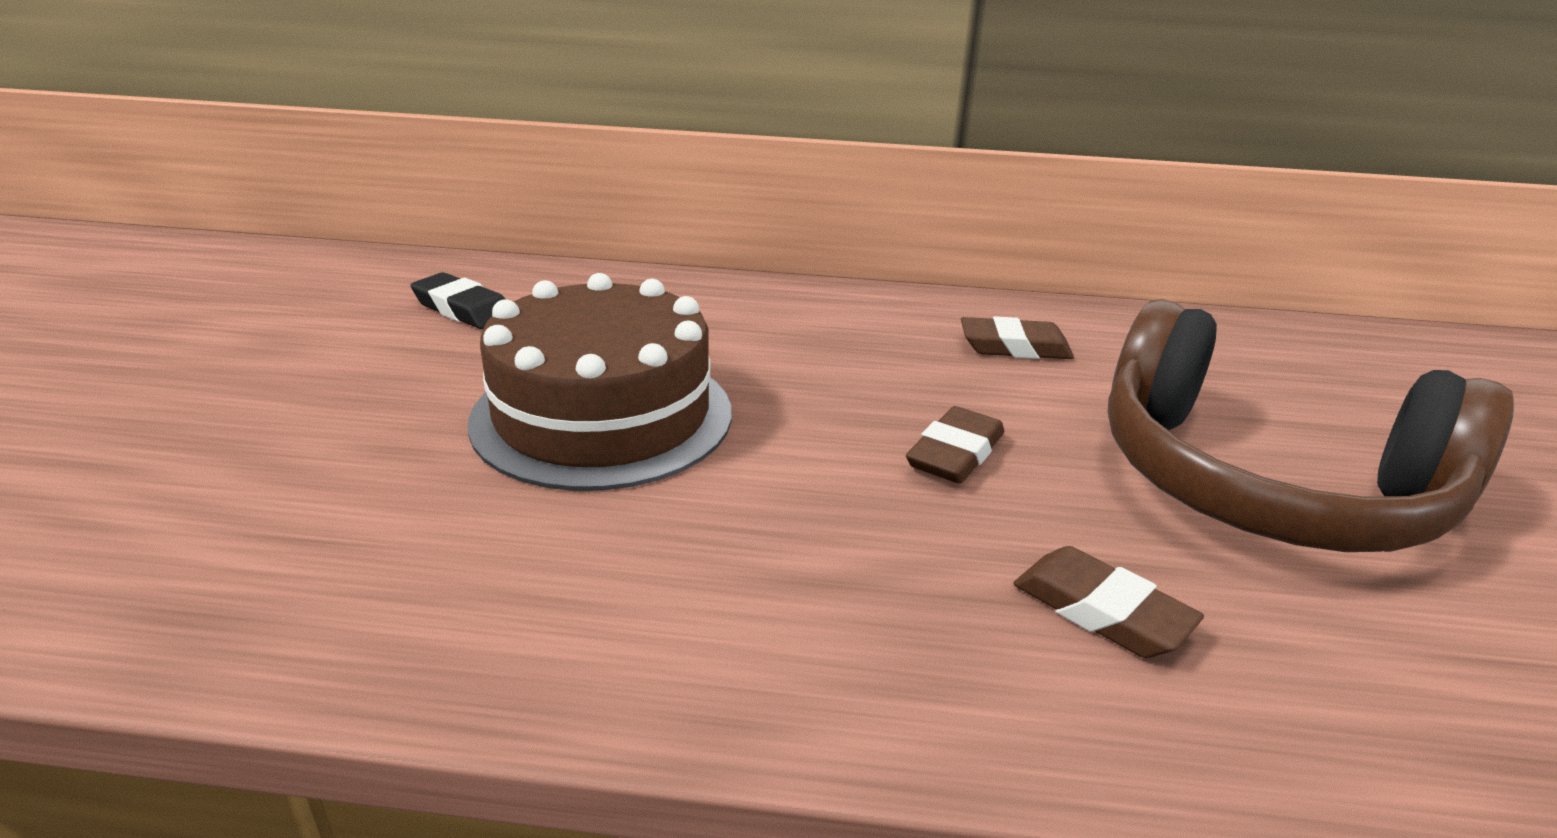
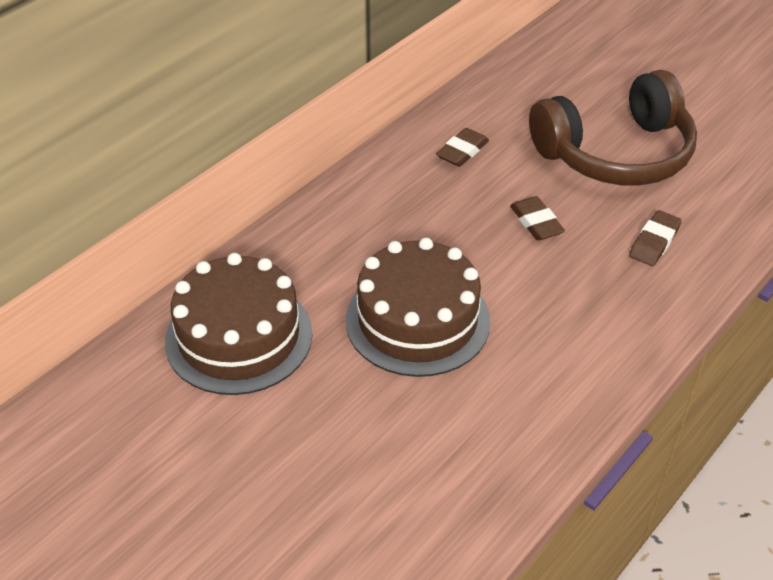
camera: 55 degrees left, 15 degrees up
black eraser [410,272,505,329] -> brown cake [165,253,313,395]
brown eraser [1013,546,1204,658] -> brown eraser turned 45 degrees counterclockwise [629,210,682,266]

